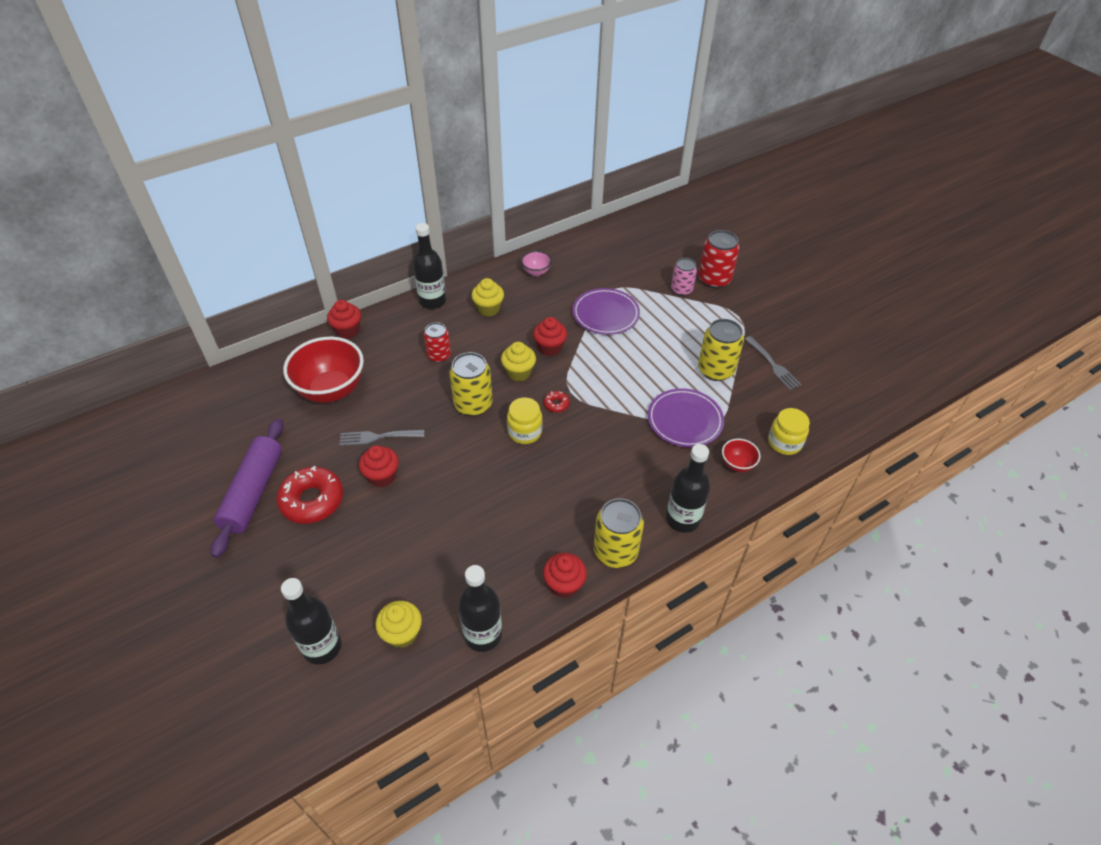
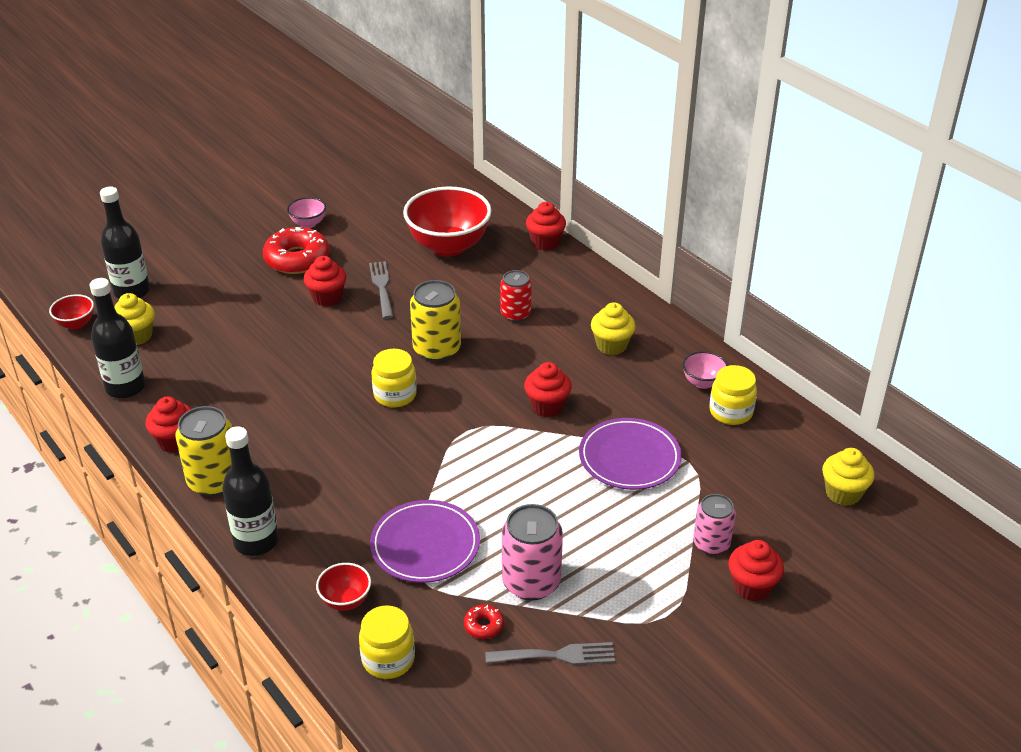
camera: 85 degrees right, 10 degrees down
purple rolling pin [211,418,283,558] -> pink bowl [287,197,326,228]
black bottle [413,223,446,309] -> none
yellow cupcake [501,342,536,381] -> yellow cupcake moved to [822,448,875,506]
red donut [544,391,570,412] -> red donut moved to [464,604,504,639]
red can [698,230,739,288] -> red cupcake [728,540,784,601]
yellow can [698,319,744,381] -> pink can [502,504,563,601]
grey fork [745,336,802,390] -> grey fork turned 150 degrees counterclockwise [485,642,615,665]
none -> red bowl [49,294,94,330]
none -> yellow jar [710,365,757,425]

